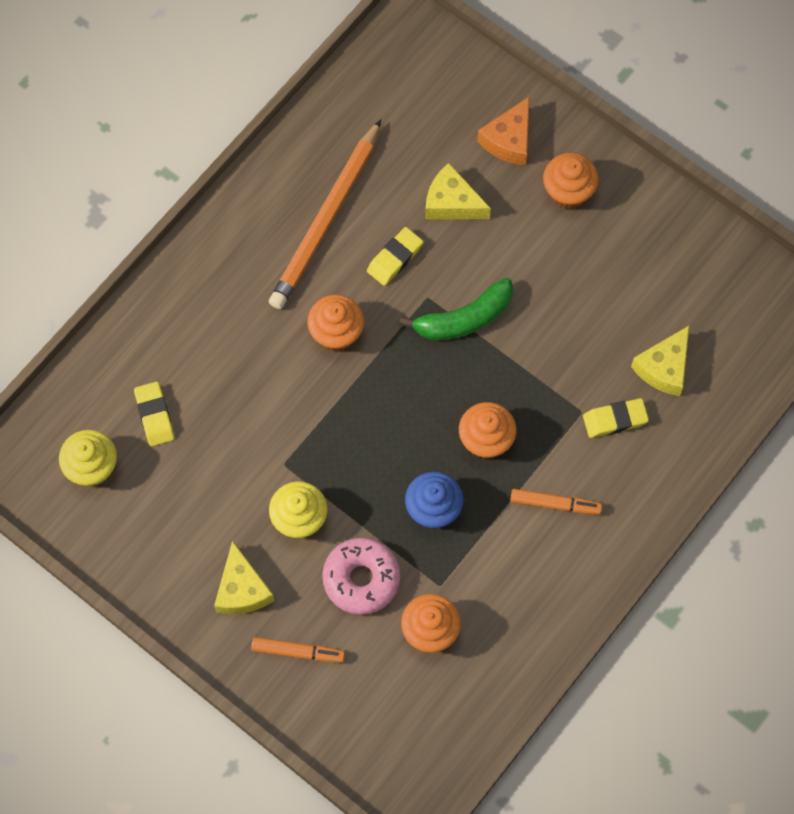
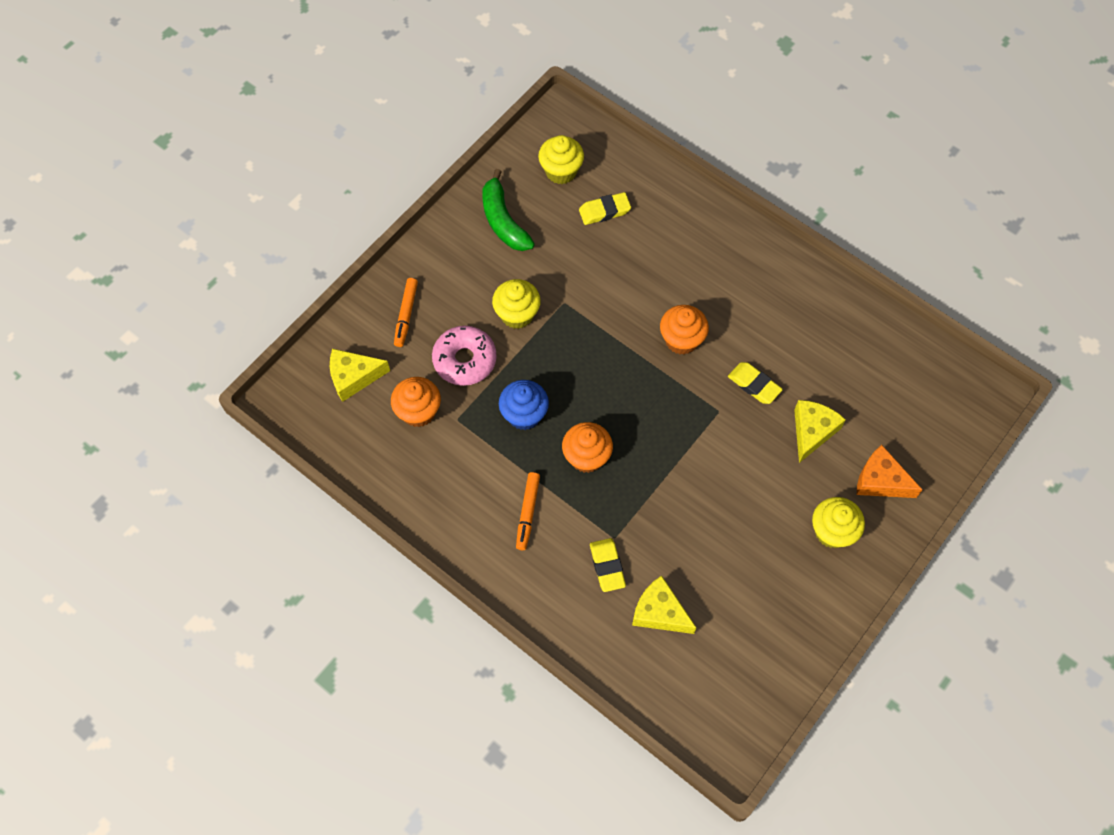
camera: 90 degrees right, 5 degrees down
yellow cheese [214,541,274,614] -> yellow cheese moved to [330,349,390,402]
orange pencil [269,119,381,309] -> none
green banana [399,278,513,340] -> green banana moved to [482,169,535,251]
orange cupcake [543,153,599,209] -> yellow cupcake [812,497,865,548]

